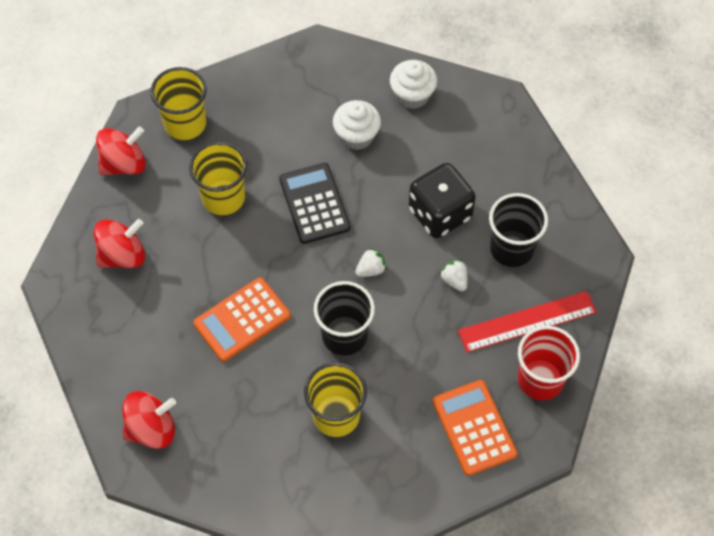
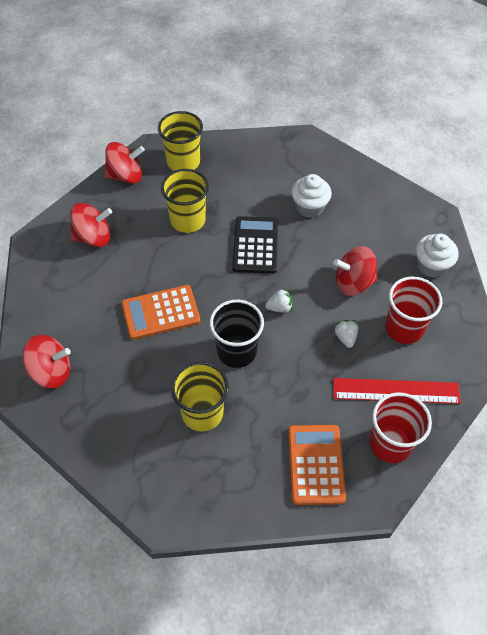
camera: 20 degrees right, 5 degrees down
white cupcake [390,60,437,109] -> white cupcake moved to [416,234,458,278]
black dice [409,163,476,238] -> red spinning top [333,246,377,296]
black cup [489,193,548,267] -> red cup [385,277,442,344]

